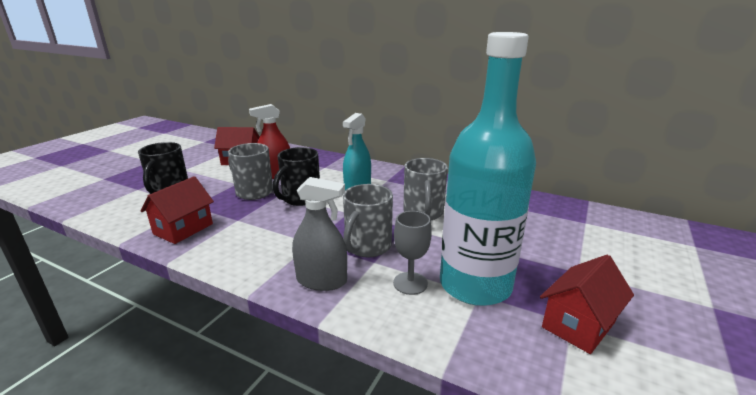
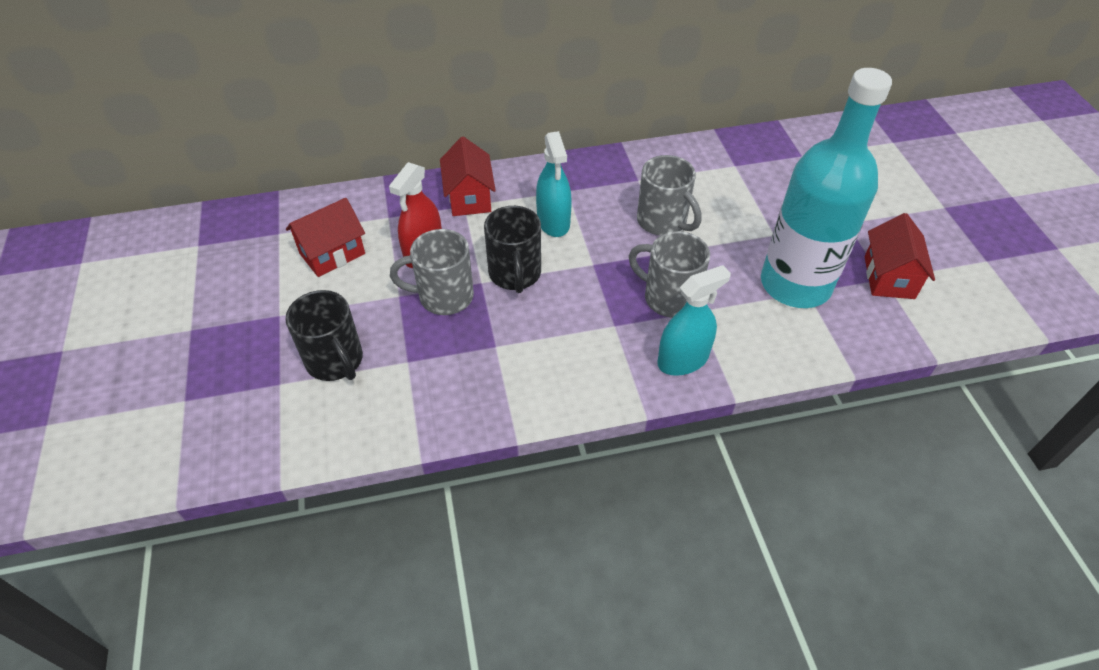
camera: 40 degrees left, 25 degrees up
red house [141,176,214,244] -> red house moved to [440,137,496,216]
grey spray bottle [292,177,347,291] -> turquoise spray bottle [657,265,731,376]
grey mug [343,184,393,257] -> grey mug turned 135 degrees clockwise [629,231,710,318]
grey goblet [393,211,432,295] -> none

